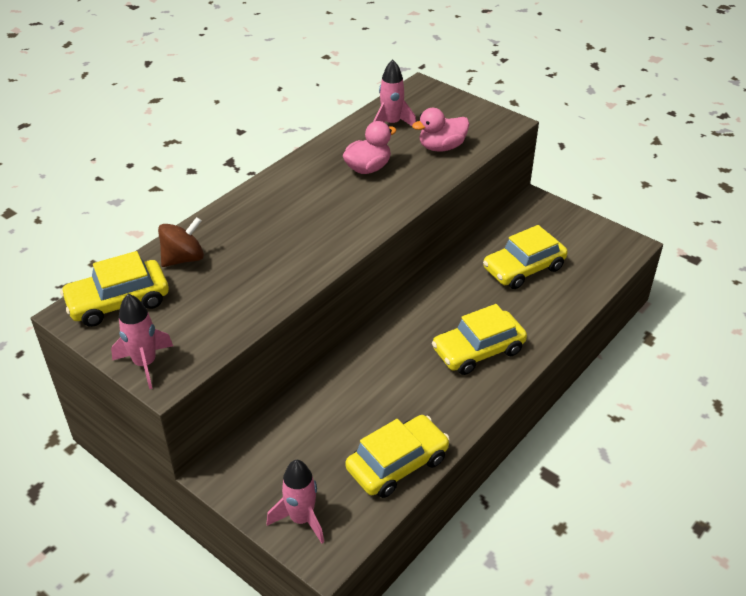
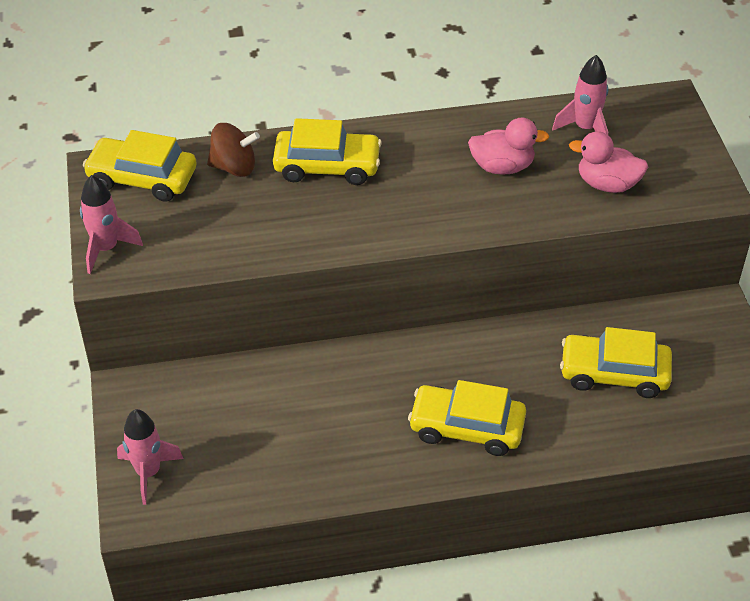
camera: 40 degrees right, 5 degrees up
yellow car [345,415,450,498] -> yellow car moved to [273,118,382,185]

